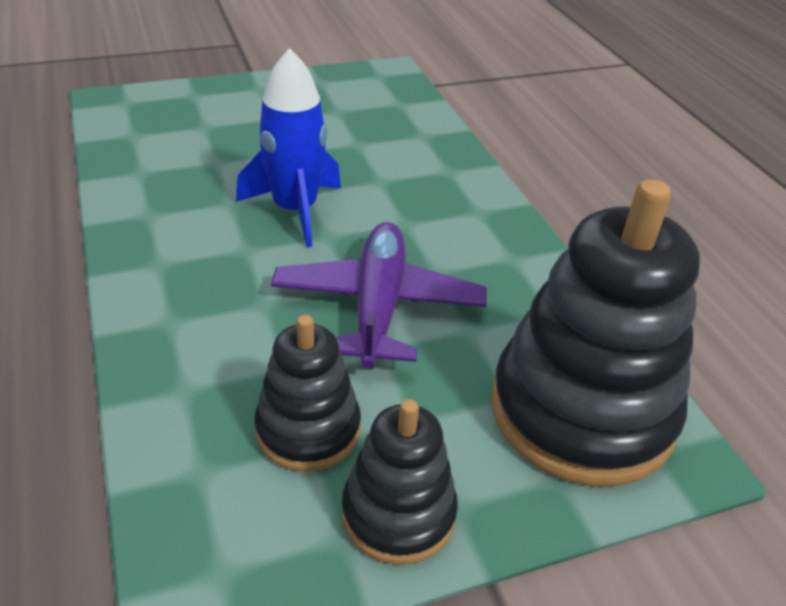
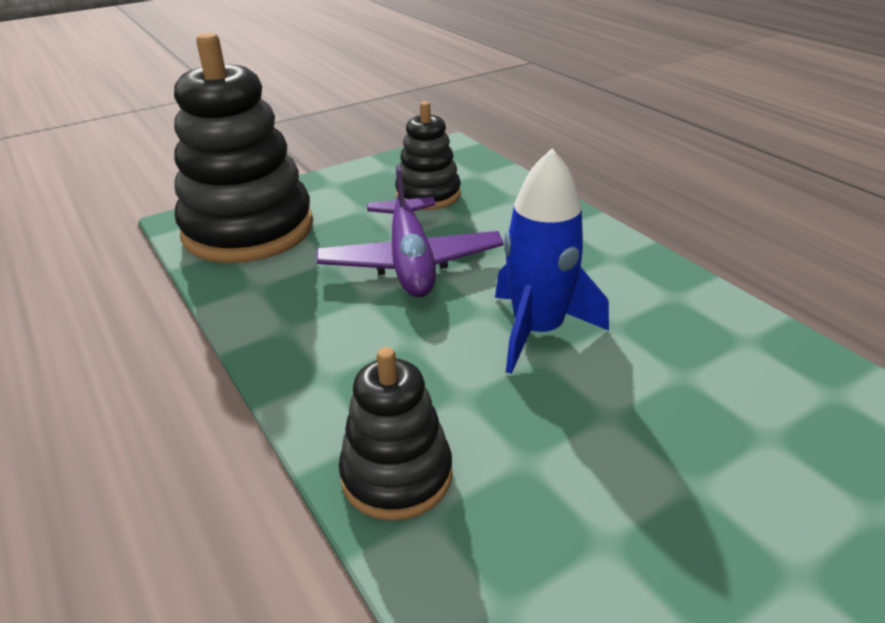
camera: 170 degrees right, 5 degrees down
black stacking toy [342,399,458,565] -> black stacking toy moved to [339,347,452,521]

